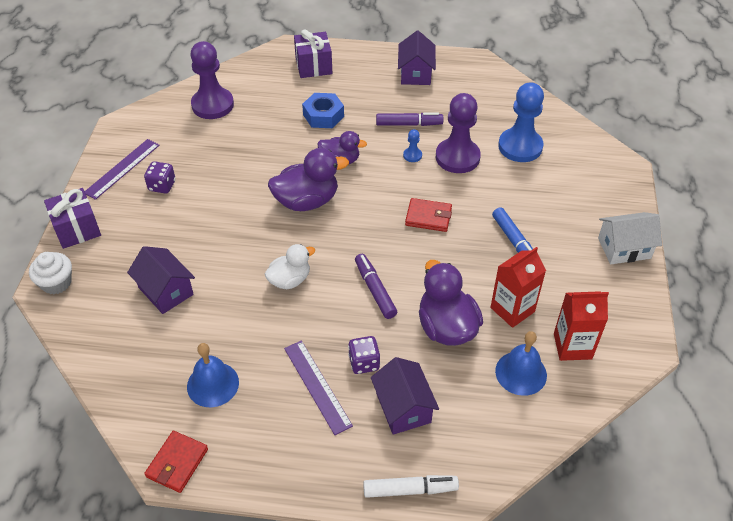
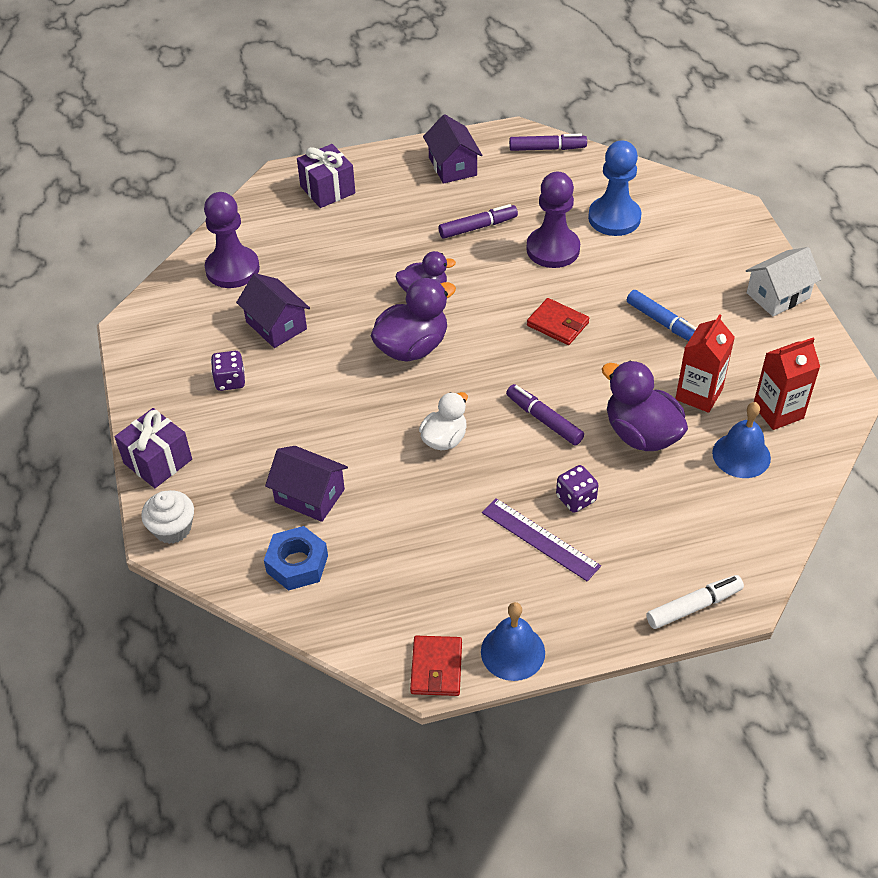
camera: 20 degrees left, 0 degrees up
purple ruler [85,139,160,200] -> none
blue bell [187,343,239,407] -> blue bell moved to [481,602,545,681]
blue nut [302,93,344,128] -> blue nut moved to [264,526,328,591]
purple house [371,357,439,435] -> purple house moved to [236,273,310,348]
blue pawn [403,129,422,162] -> none
red wallet [405,198,452,232] -> red wallet turned 45 degrees clockwise [527,298,589,345]
none -> purple marker [509,134,587,151]

